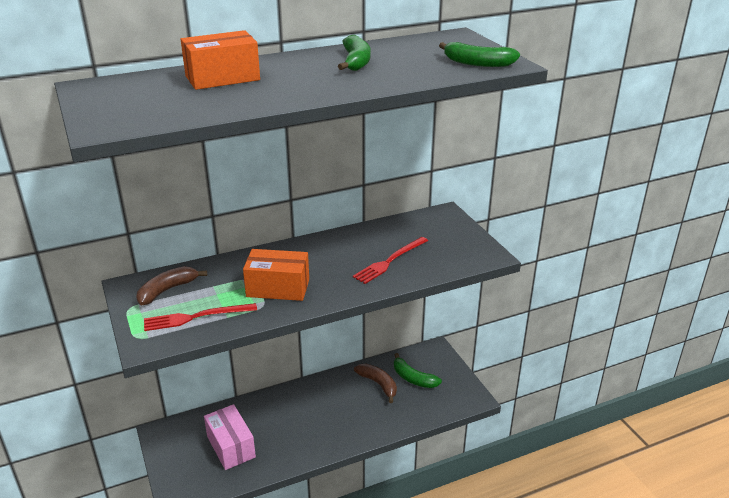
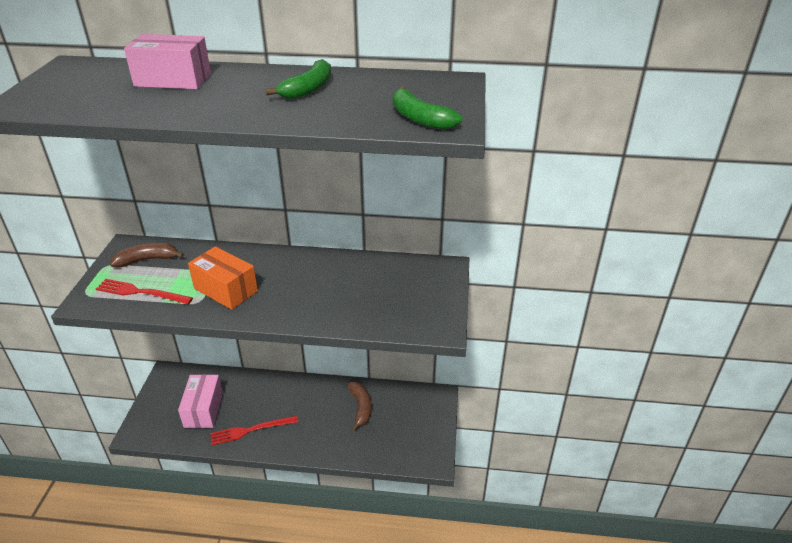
camera: 30 degrees right, 5 degrees up
orange box [181,30,260,90] -> pink box [124,34,211,89]
red fork [353,237,428,284] -> red fork moved to [210,416,298,445]
green banana [394,353,442,388] -> none

